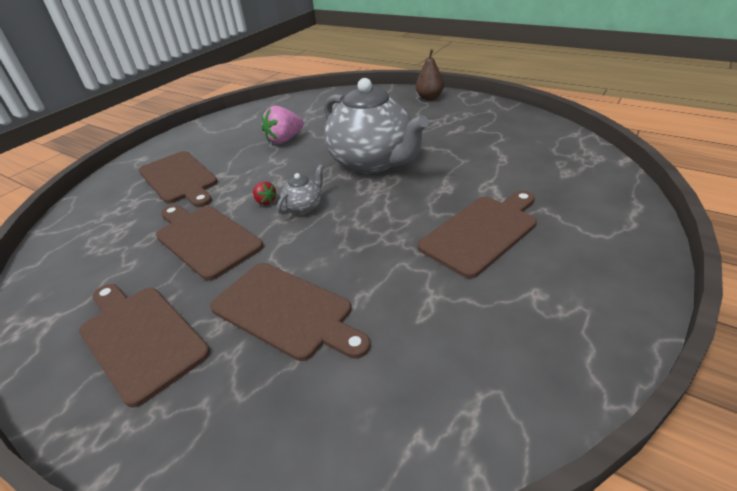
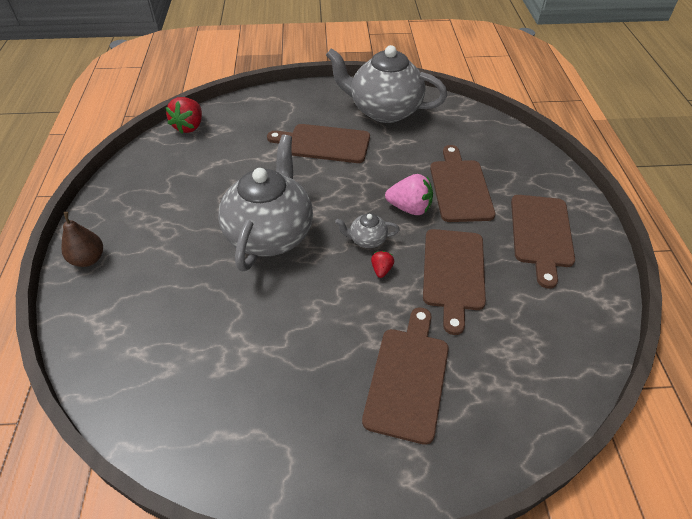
camera: 130 degrees left, 10 degrees up
pink strawberry [262,106,304,144] -> pink strawberry moved to [385,174,433,215]
none -> red strawberry [166,97,202,133]
none -> grey teapot [326,45,447,123]

